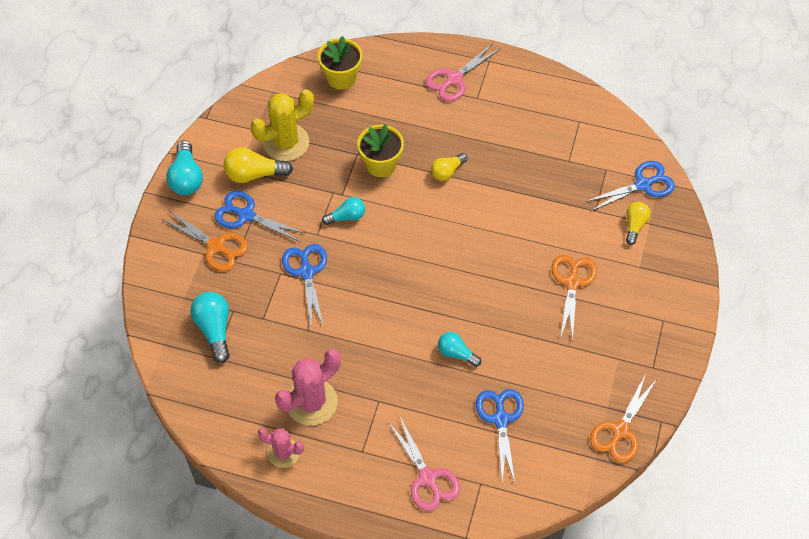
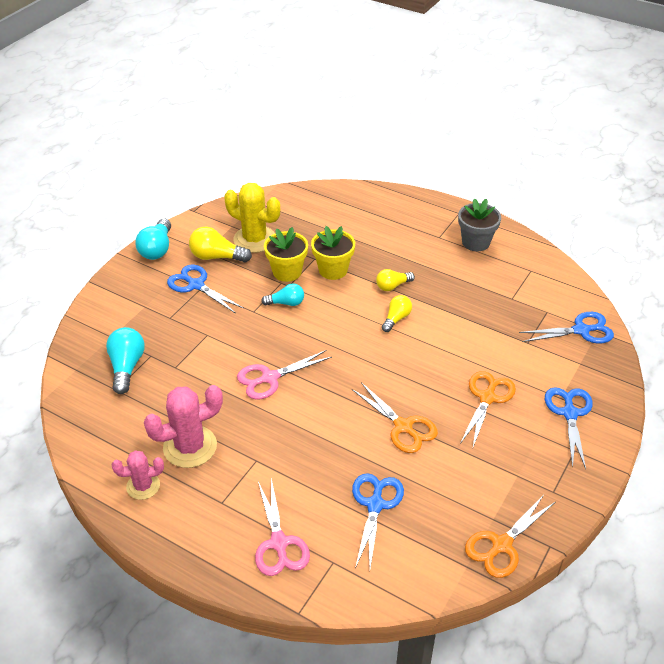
camera: 15 degrees right, 15 degrees down
orange scissors [162,211,248,271] -> orange scissors moved to [352,382,438,453]
yellow cactus [250,89,314,161] -> yellow cactus turned 45 degrees clockwise [224,183,280,253]
pink cactus [258,428,304,468] -> pink cactus turned 45 degrees counterclockwise [112,450,164,500]
blue scissors [282,244,327,330] -> blue scissors moved to [545,387,593,469]
yellow flower pot [318,36,363,90] -> yellow flower pot moved to [264,227,308,282]
pink scissors [426,43,501,101] -> pink scissors moved to [237,350,332,400]
turquoise light bulb [438,332,481,367] -> none
yellow light bulb [626,202,650,245] -> yellow light bulb moved to [382,295,412,332]
none -> grey flower pot [458,198,501,251]

